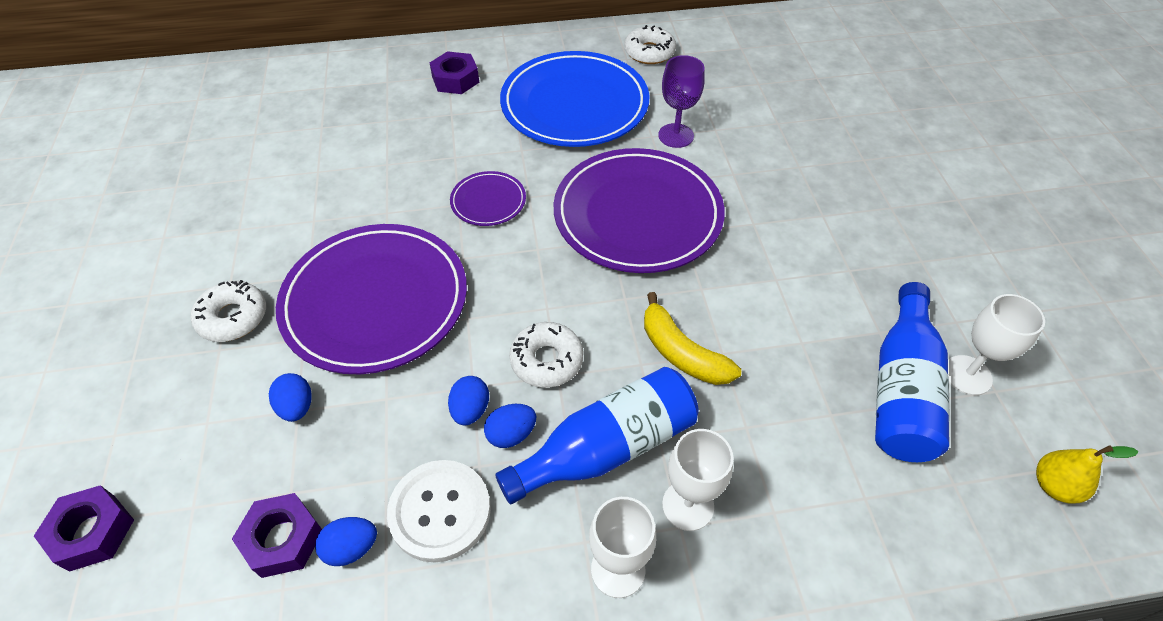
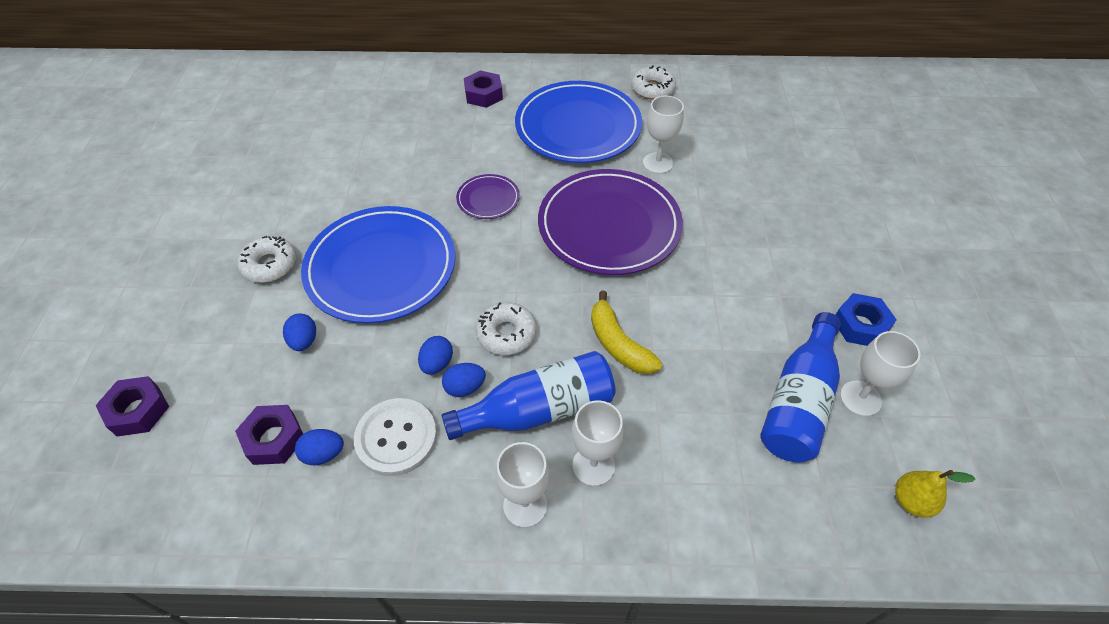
camera: 10 degrees right, 0 degrees up
purple plate [276,224,467,374] -> blue plate [301,206,455,323]
purple goblet [658,55,705,148] -> white goblet [643,96,684,174]
none -> blue nut [836,293,897,346]

